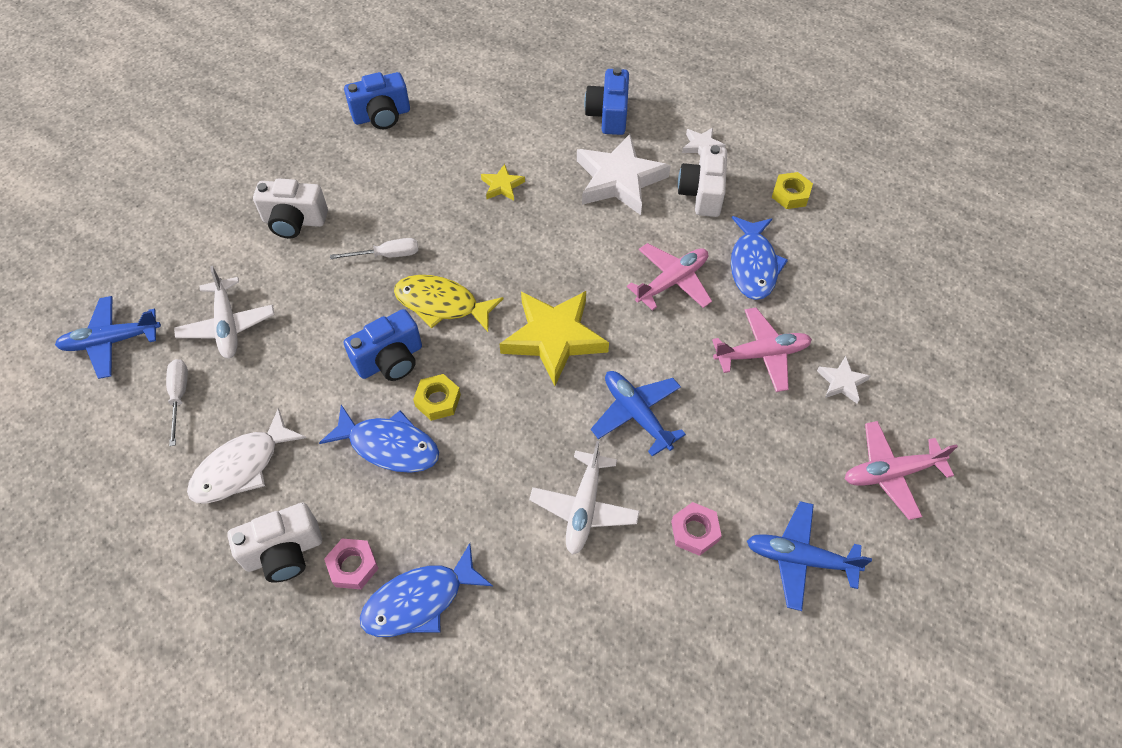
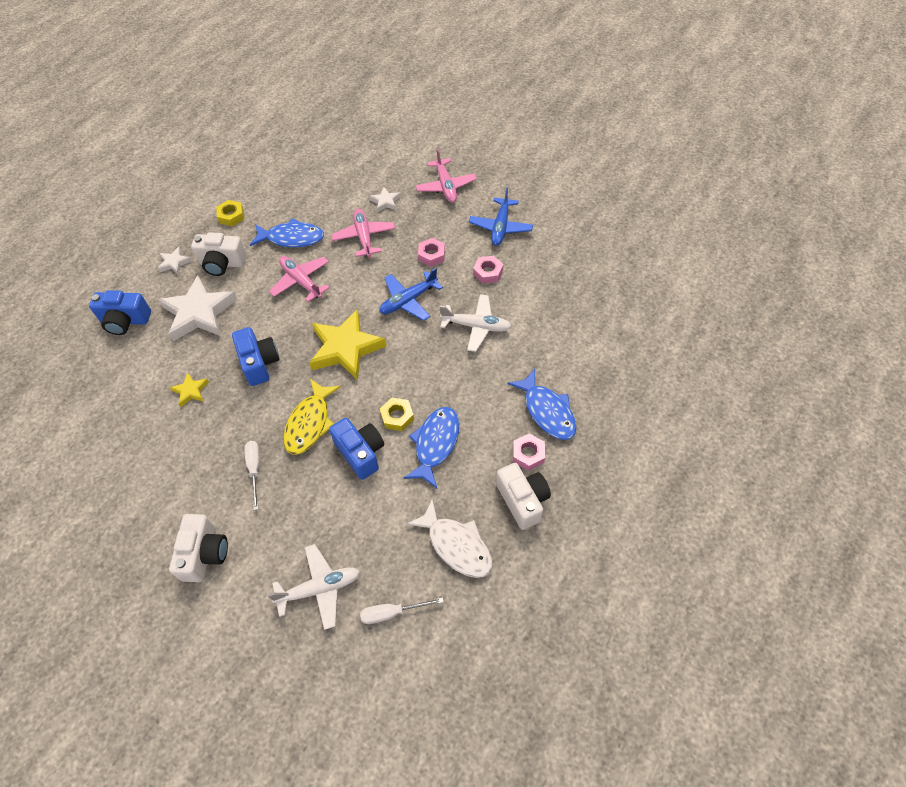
camera: 90 degrees left, 0 degrees up
blue plane [55,296,161,379] -> none
blue camera [344,72,410,129] -> blue camera moved to [232,327,280,386]
none -> pink nut [418,238,445,267]

